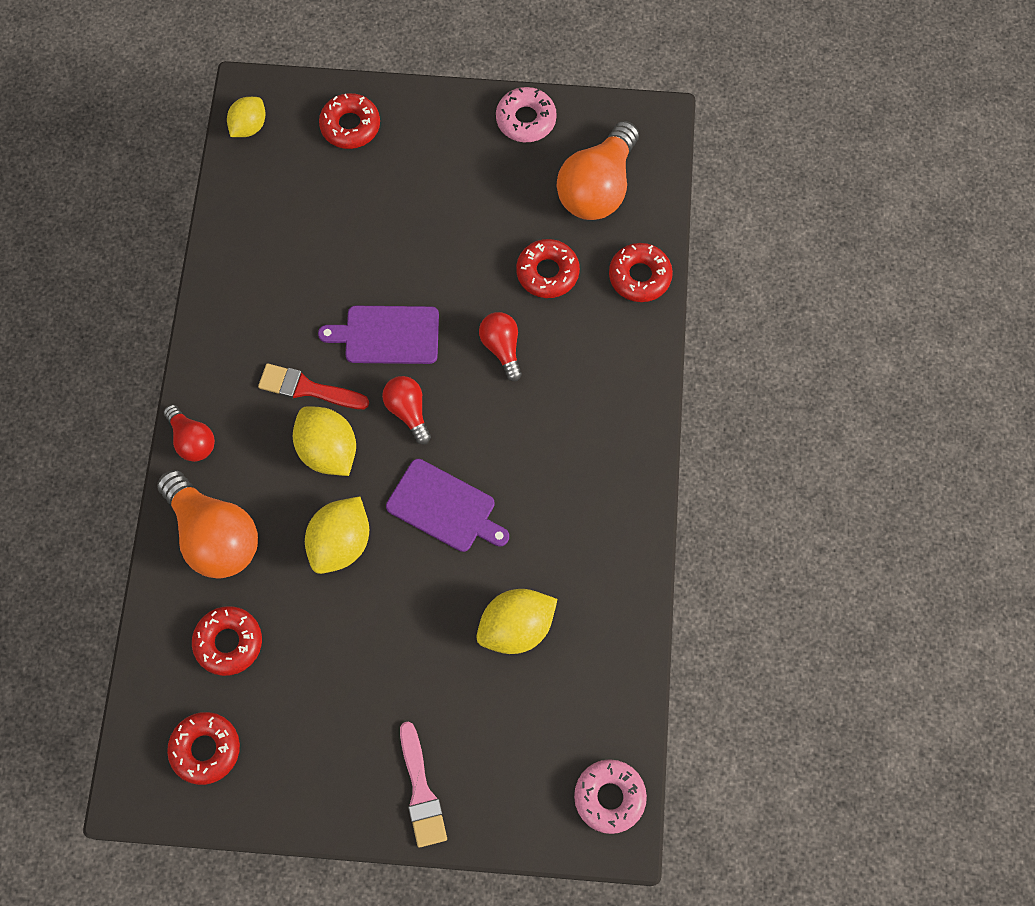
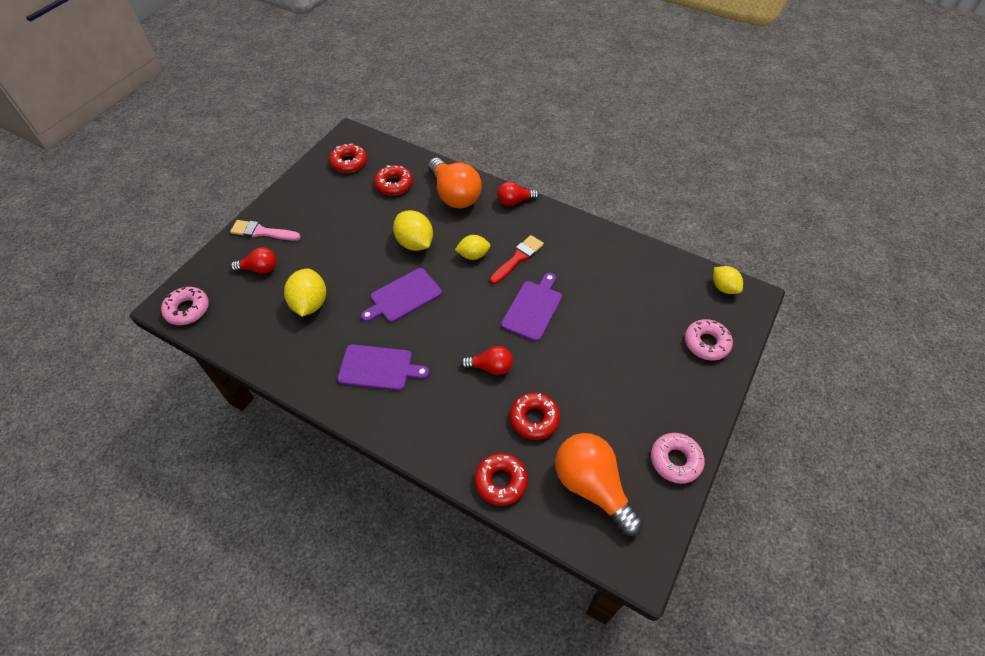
camera: 115 degrees right, 15 degrees down
orange light bulb [157,470,258,578] -> orange light bulb turned 105 degrees counterclockwise [428,158,482,209]
yellow lemon [293,406,356,476] -> yellow lemon [455,235,490,260], size x0.66
red donut [319,93,380,149] -> pink donut [685,319,733,361]
red light bulb [382,376,431,445] -> red light bulb moved to [231,247,277,274]
none -> purple cutting board [337,344,430,391]

